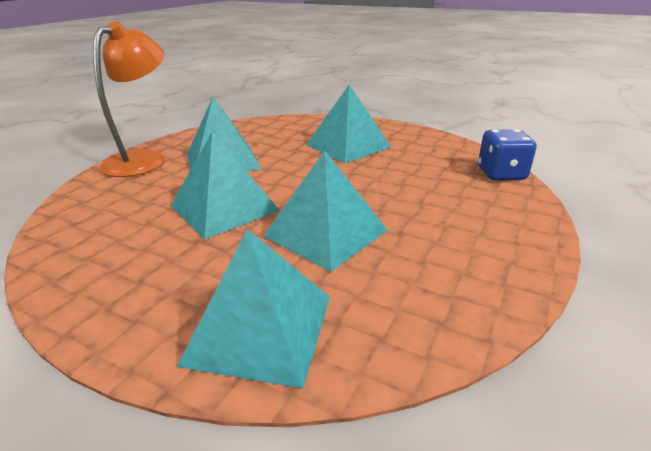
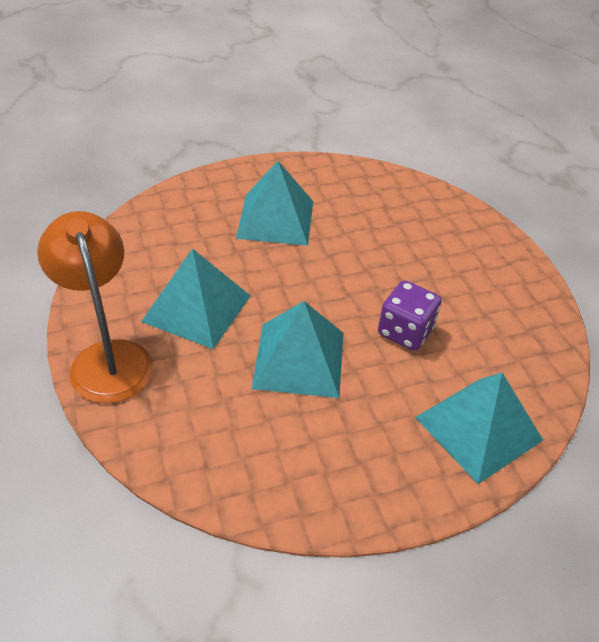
camera: 50 degrees left, 15 degrees up
turquoise pyramid [264,151,387,272] -> purple dice [378,280,441,351]
blue dice [478,129,537,180] -> none

